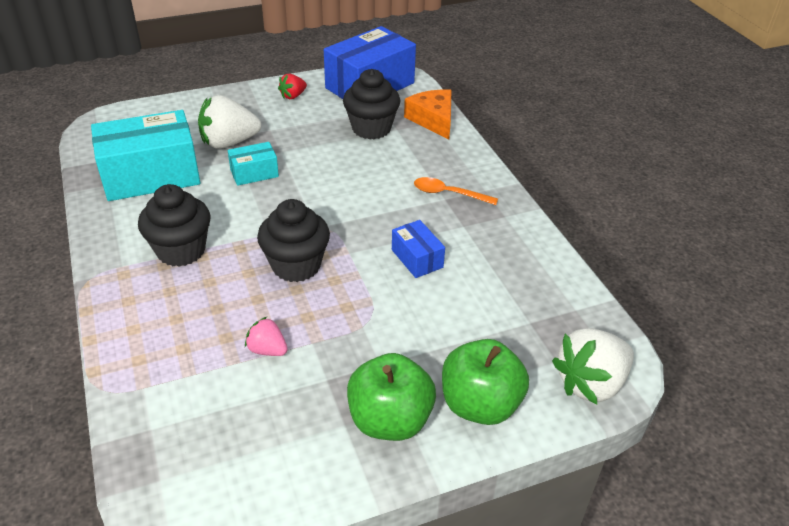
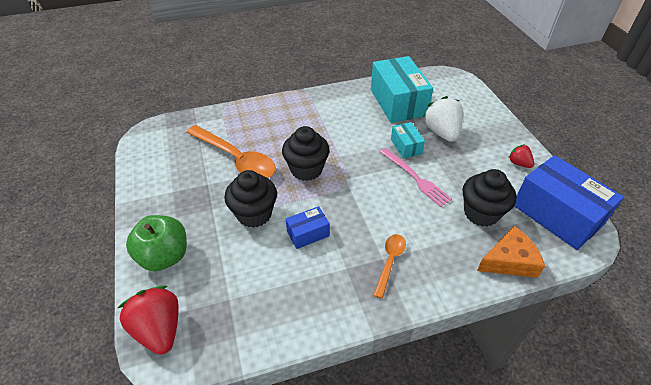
camera: 95 degrees right, 5 degrees up
black cupcake [138,184,211,267] -> black cupcake moved to [225,170,277,228]
pink strawberry [245,317,288,356] -> orange spoon [186,125,276,178]
green apple [347,353,436,441] -> none
white strawberry [552,328,634,404] -> red strawberry [118,285,179,355]
none -> pink fork [380,148,452,207]

